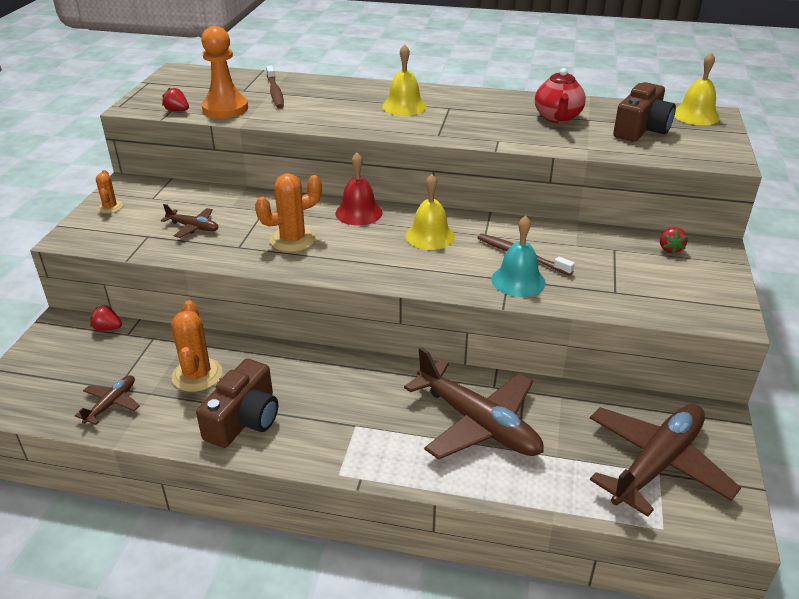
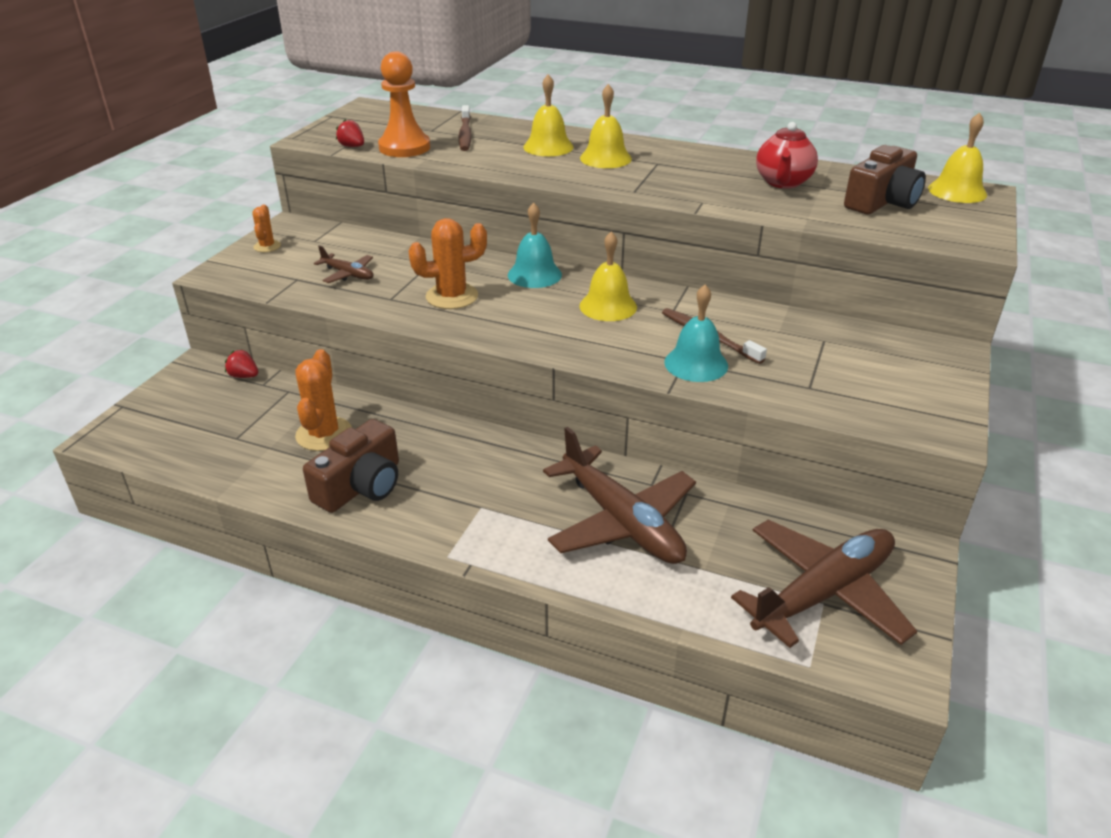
camera: 10 degrees right, 0 degrees up
brown plane [75,375,140,425] -> none
red bell [335,153,383,225] -> turquoise bell [508,203,562,288]
red strawberry [660,227,688,254] -> none
none -> yellow bell [523,74,574,156]

